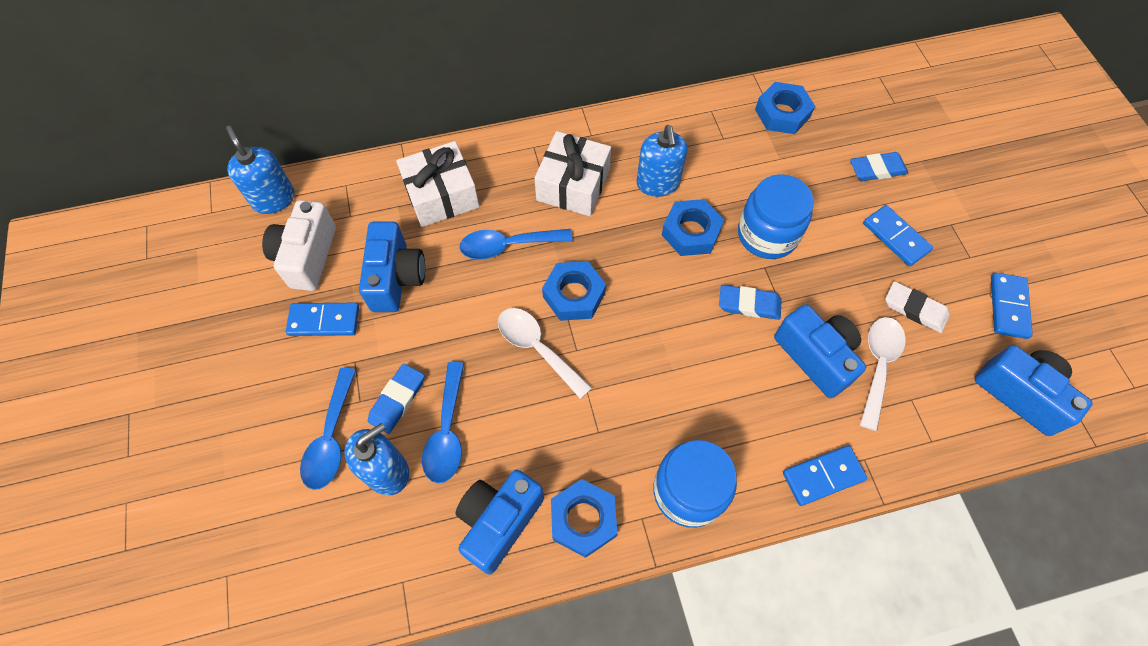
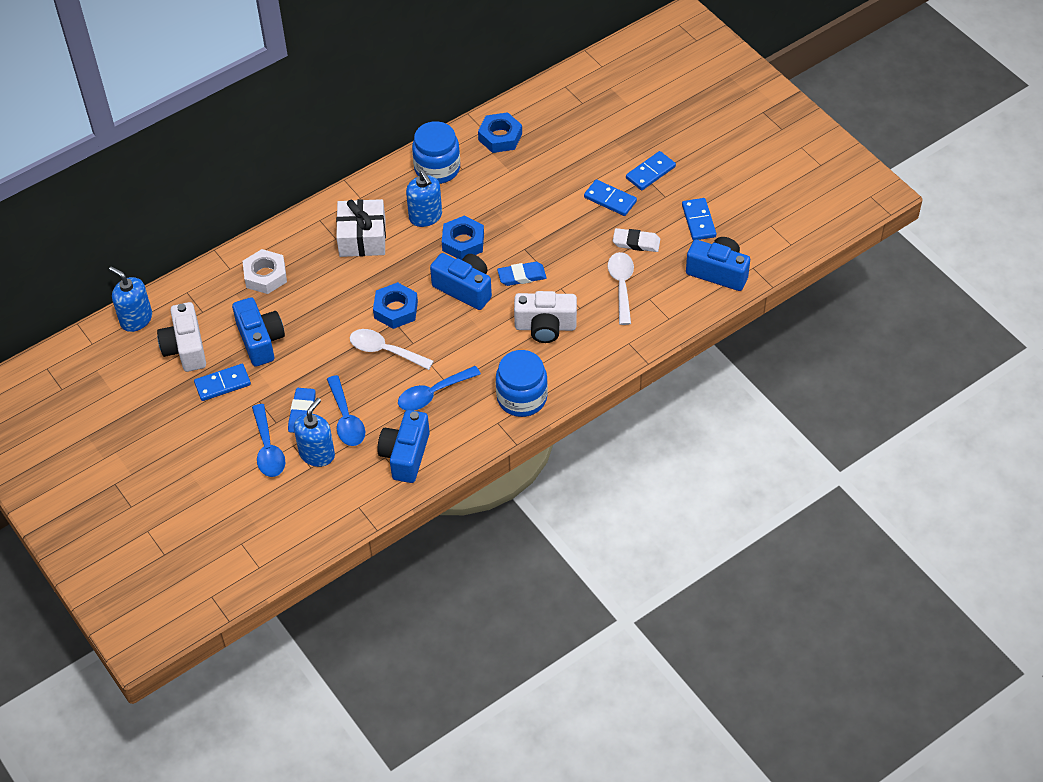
camera: 20 degrees left, 10 degrees down
white gift [396,141,479,227] -> white nut [243,249,287,294]
blue spoon [459,229,573,260] -> blue spoon moved to [398,366,481,411]
blue nut [551,479,617,558] -> none
blue jar [738,174,814,259] -> blue jar moved to [412,121,460,184]
blue camera [774,304,866,398] -> blue camera moved to [430,253,492,310]
blue domino [783,446,867,506] -> blue domino moved to [626,151,676,190]
blue eraser [850,152,908,181] -> none
none -> white camera [514,291,577,343]

